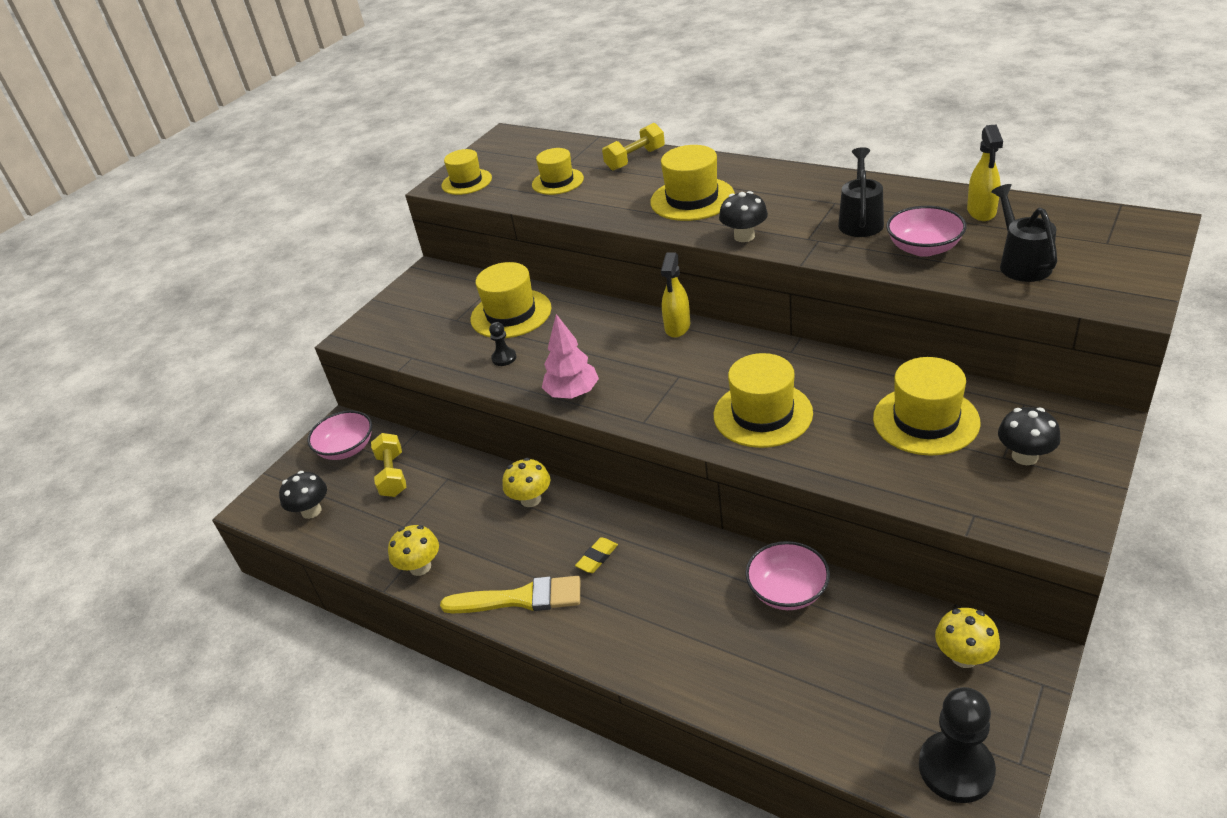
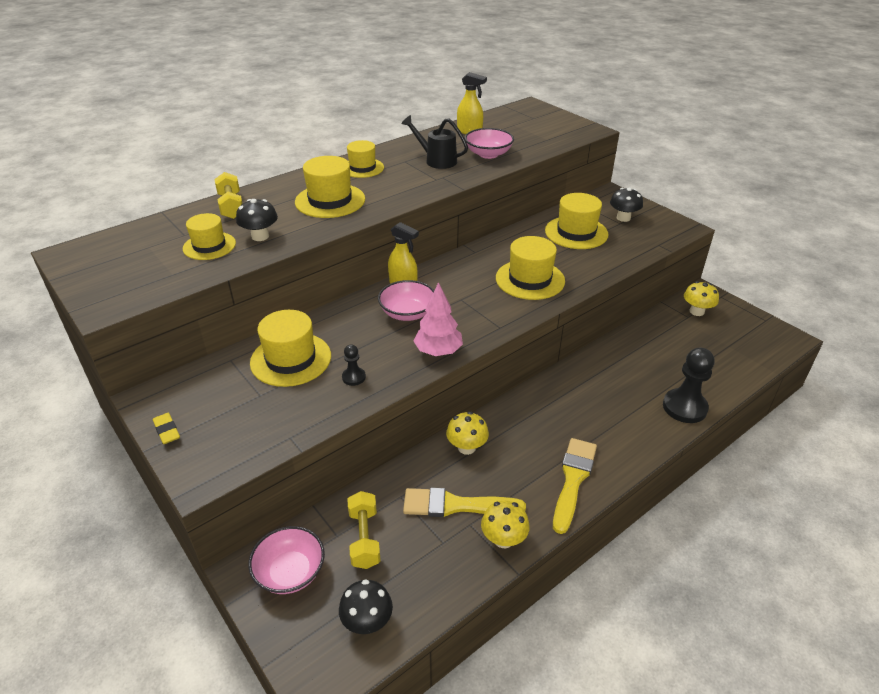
camera: 75 degrees left, 0 degrees up
yellow dumbbell [371,433,406,497] -> yellow dumbbell turned 75 degrees clockwise [347,491,381,569]
yellow hat [441,149,492,195] -> yellow hat moved to [347,140,384,178]
yellow eraser [575,537,618,573] -> yellow eraser moved to [153,413,180,444]
black mushroom [719,191,768,242] -> black mushroom moved to [236,199,278,241]
pink bowl [745,541,830,610] -> pink bowl moved to [378,280,434,321]
black pawn [919,687,996,803] -> black pawn moved to [663,347,714,423]
black watering can [991,184,1057,282] -> none
none -> yellow brush [403,488,526,517]

